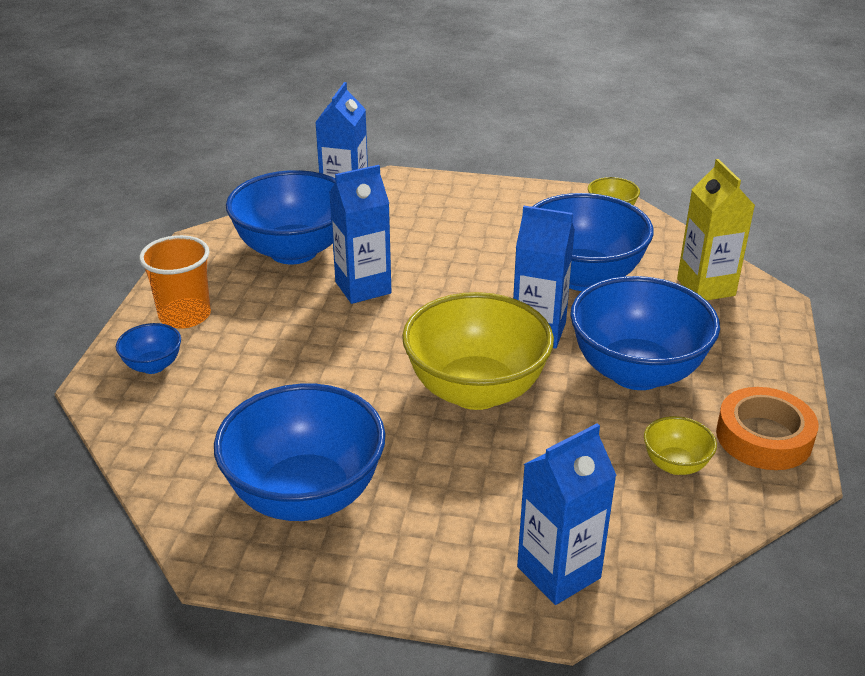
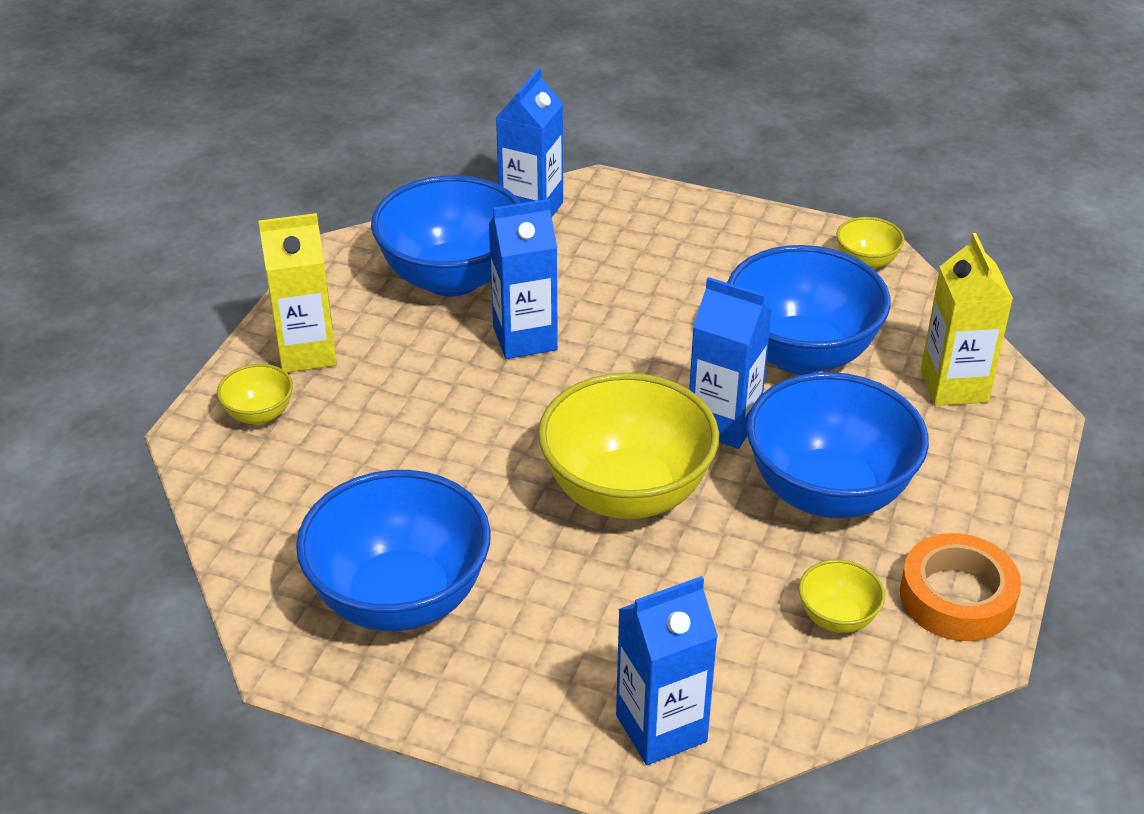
camera: 10 degrees right, 5 degrees up
blue bowl [116,323,181,374] -> yellow bowl [217,364,293,425]
orange cup [139,235,211,329] -> yellow carton [258,213,337,373]

